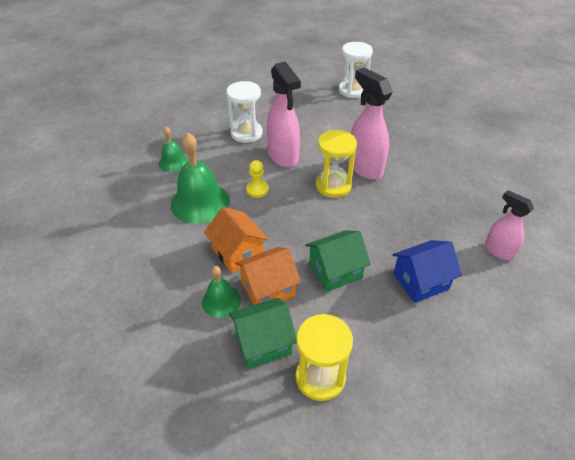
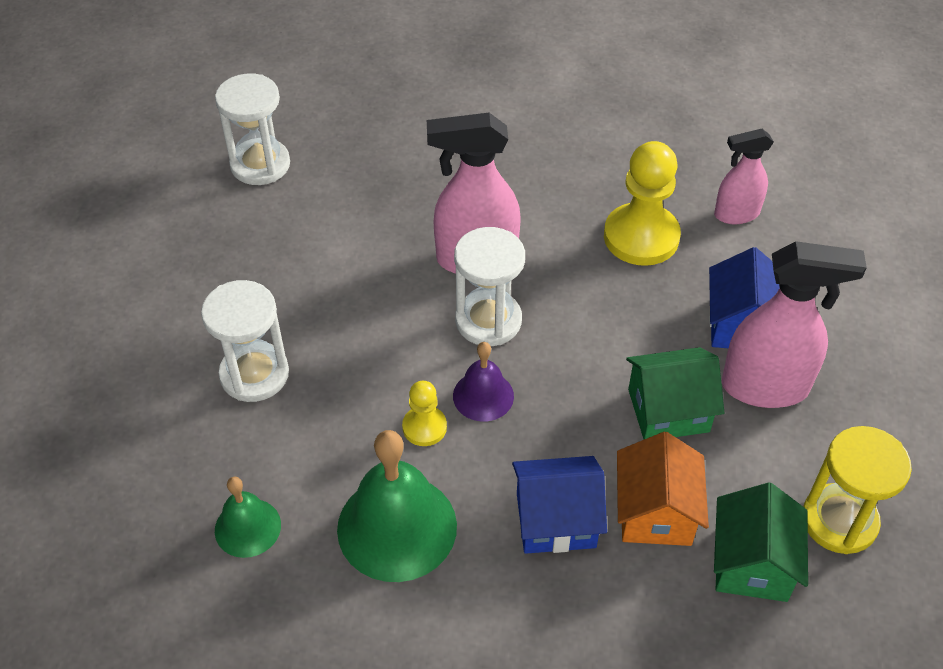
camera: 60 degrees left, 5 degrees up
green bell [202,266,241,318] -> none
orange house [204,207,269,273] -> blue house [512,456,607,554]
pink spray bottle [267,61,301,168] -> pink spray bottle moved to [722,241,867,408]
green house [306,230,371,292] -> green house turned 75 degrees clockwise [626,347,724,439]
yellow hourglass [316,130,357,198] -> white hourglass [454,227,525,346]
none -> purple bell [453,342,514,422]
none -> yellow pawn [604,141,681,266]

